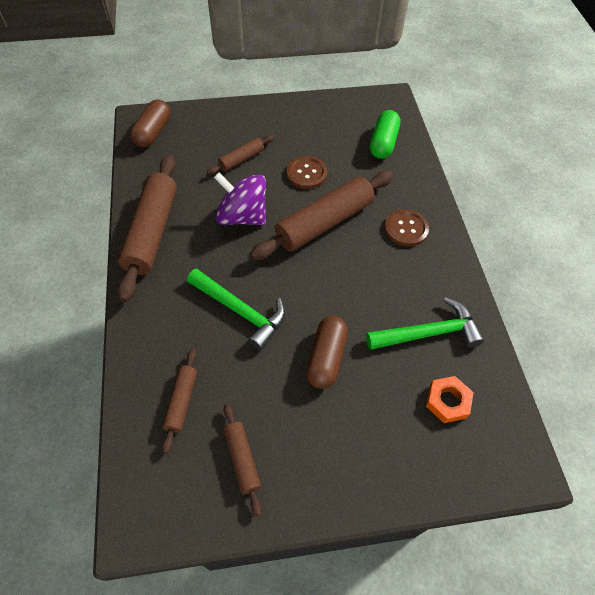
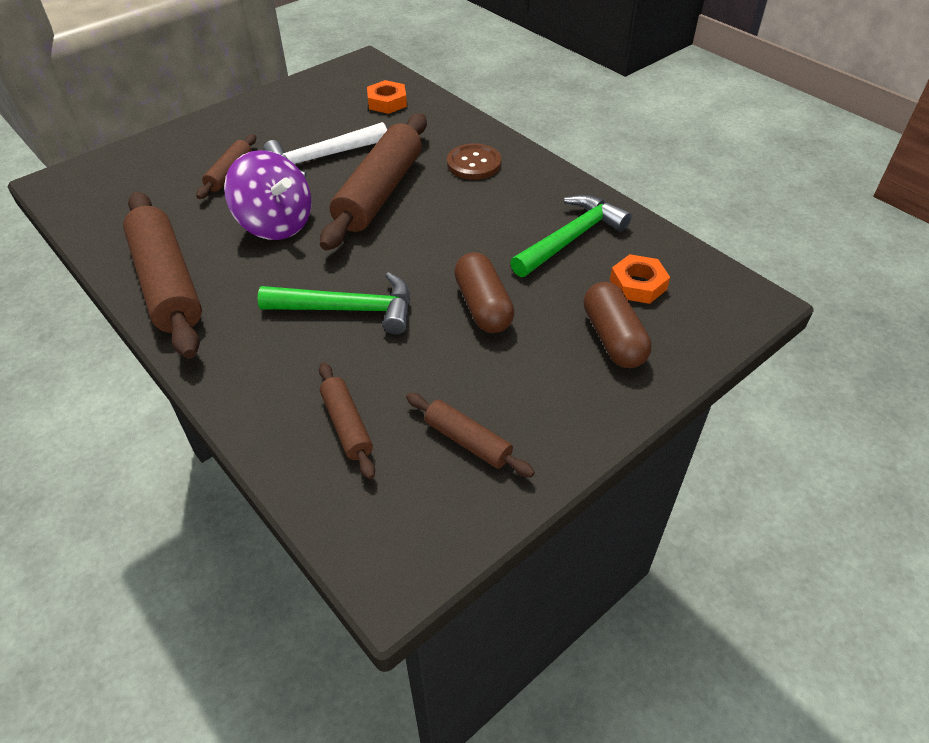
camera: 30 degrees left, 10 degrees down
brown capsule [130,99,170,148] -> brown capsule moved to [584,282,652,368]
purple spinning top [214,172,266,225] -> purple spinning top turned 135 degrees counterclockwise [224,150,312,240]
brown button [287,156,327,189] -> white hammer [263,122,387,178]
green capsule [370,110,401,159] -> orange nut [367,80,407,114]

